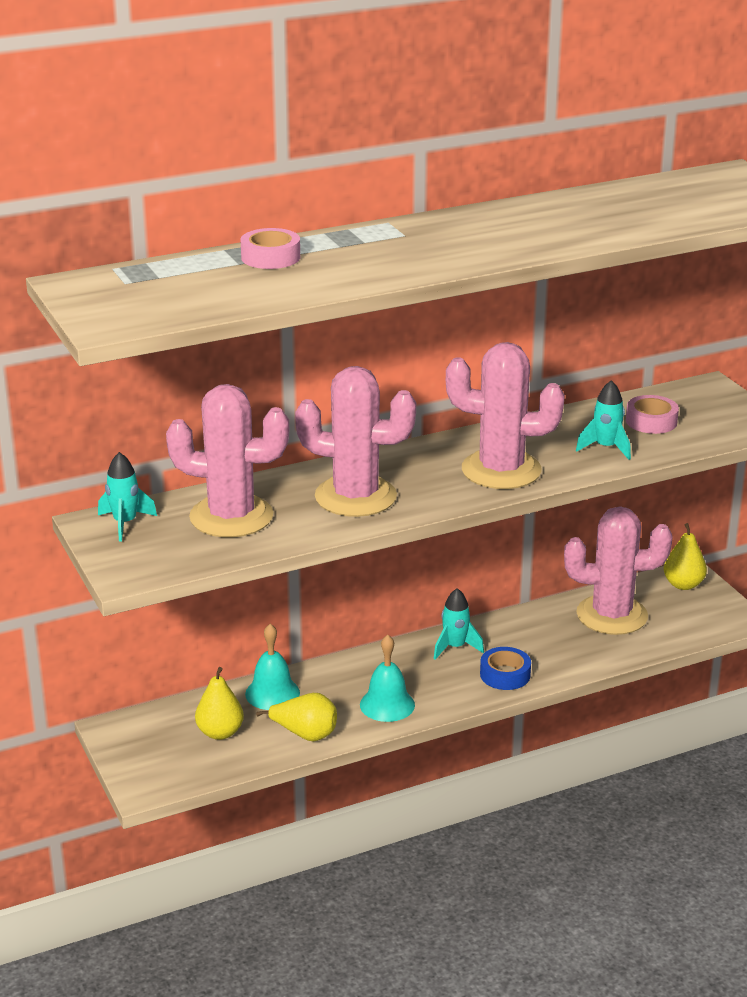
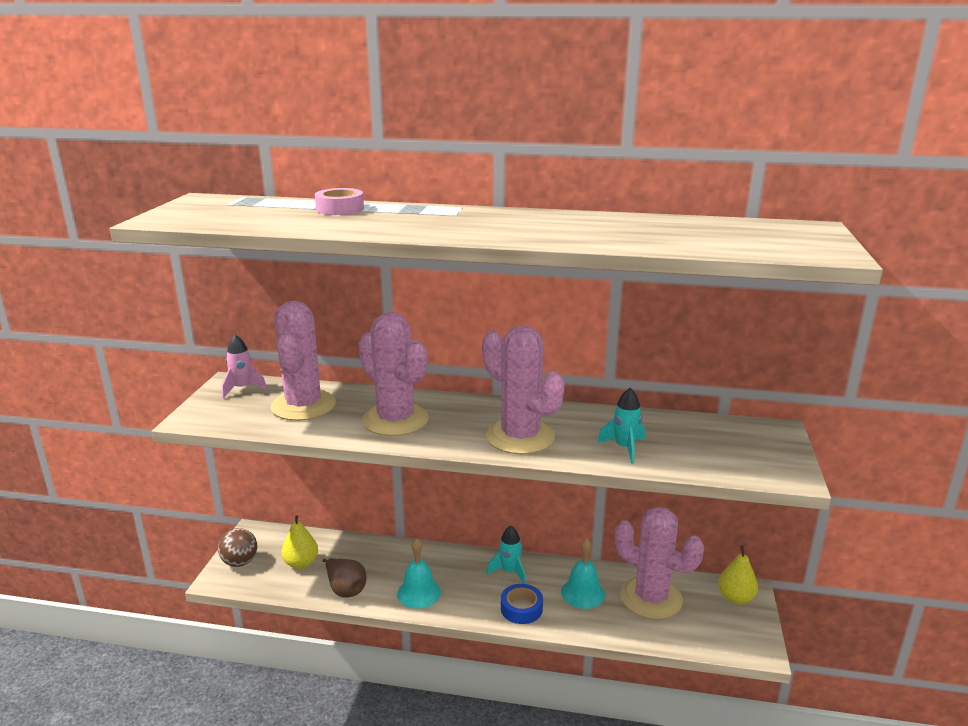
camera: 35 degrees right, 5 degrees down
turquoise rocket [98,452,157,542] -> pink rocket [222,334,267,398]
pink cactus [166,384,289,537] -> pink cactus turned 45 degrees clockwise [271,301,336,421]
turquoise bell [245,624,300,710] -> turquoise bell moved to [561,539,605,609]
yellow pear [256,693,337,741] -> brown pear [322,558,366,598]
pink tape [626,395,679,434] -> none
none -> brown ball [218,528,257,567]

